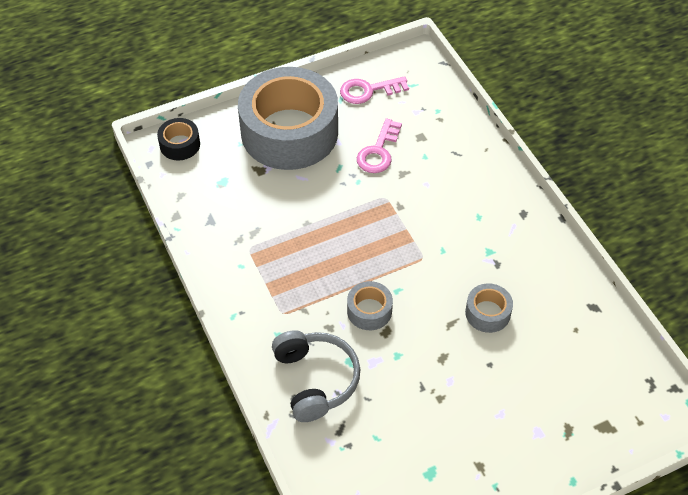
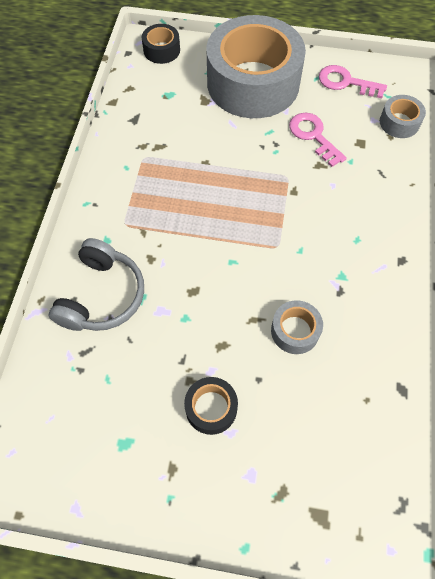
camera: 35 degrees right, 10 degrees up
grey tape [347,281,393,330] -> grey tape moved to [380,95,426,138]
pink key [357,118,402,173] -> pink key turned 90 degrees clockwise [289,113,347,167]
none -> black tape [184,377,238,435]

